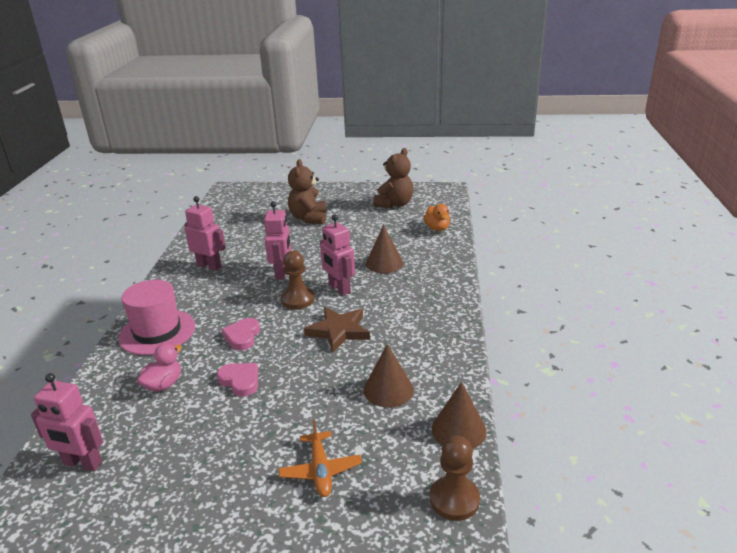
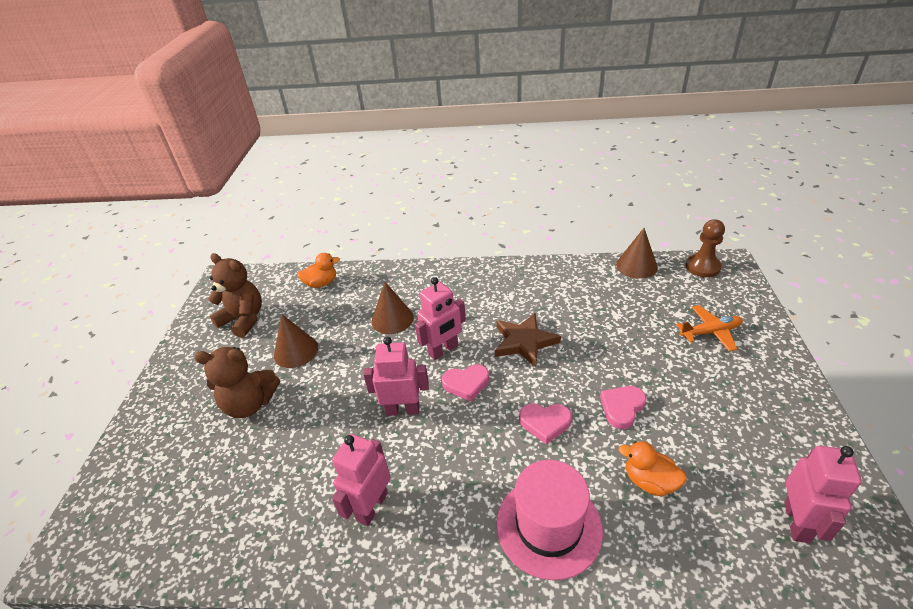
camera: 90 degrees left, 10 degrees up
pink duck [137,343,182,392] -> orange duck [618,441,687,497]
brown pawn [281,251,314,309] -> pink heart [442,364,489,402]
brown cone [364,344,414,407] -> brown cone moved to [274,314,318,368]

